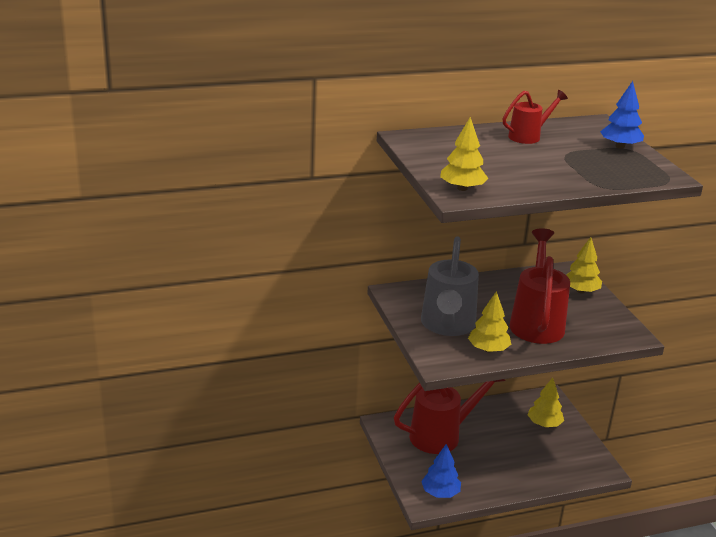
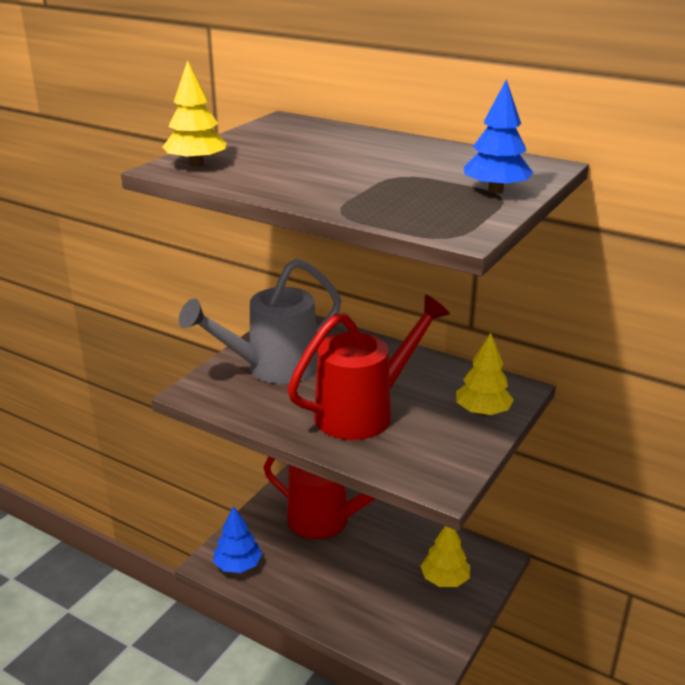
camera: 50 degrees right, 0 degrees up
yellow tree [468,291,511,352] -> none
red watering can [503,90,568,144] -> none

